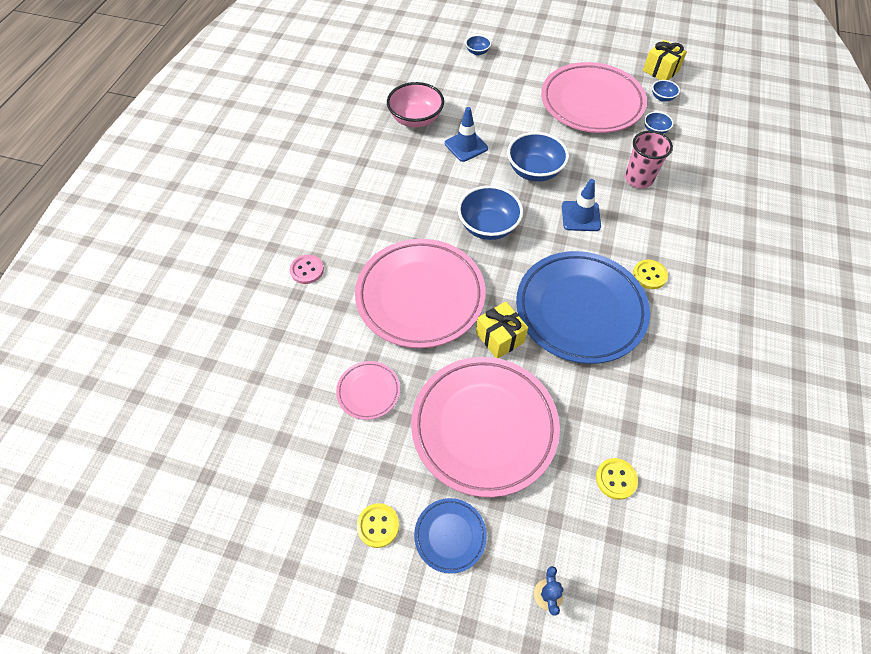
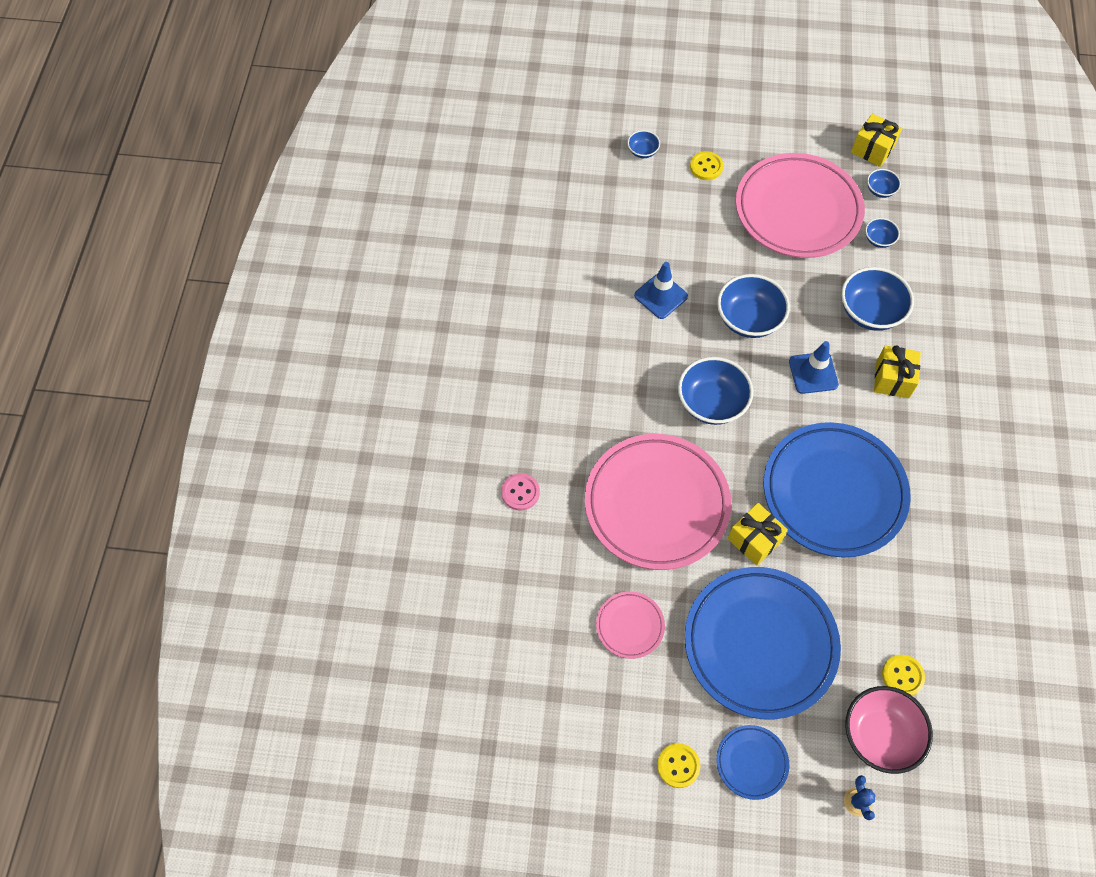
camera: 10 degrees left, 5 degrees up
pink bowl [387,82,444,128] -> pink bowl moved to [845,686,933,774]
pink plate [411,357,560,497] -> blue plate [685,567,841,720]
pink cup [625,131,673,188] -> blue bowl [841,267,914,331]
yellow button [633,260,668,289] -> yellow button moved to [690,151,723,180]
none -> yellow gift [874,345,921,398]

